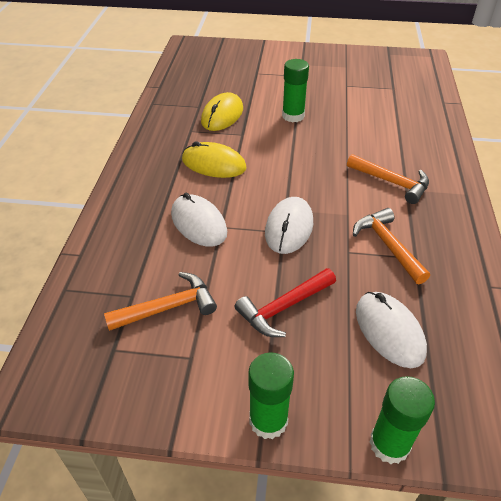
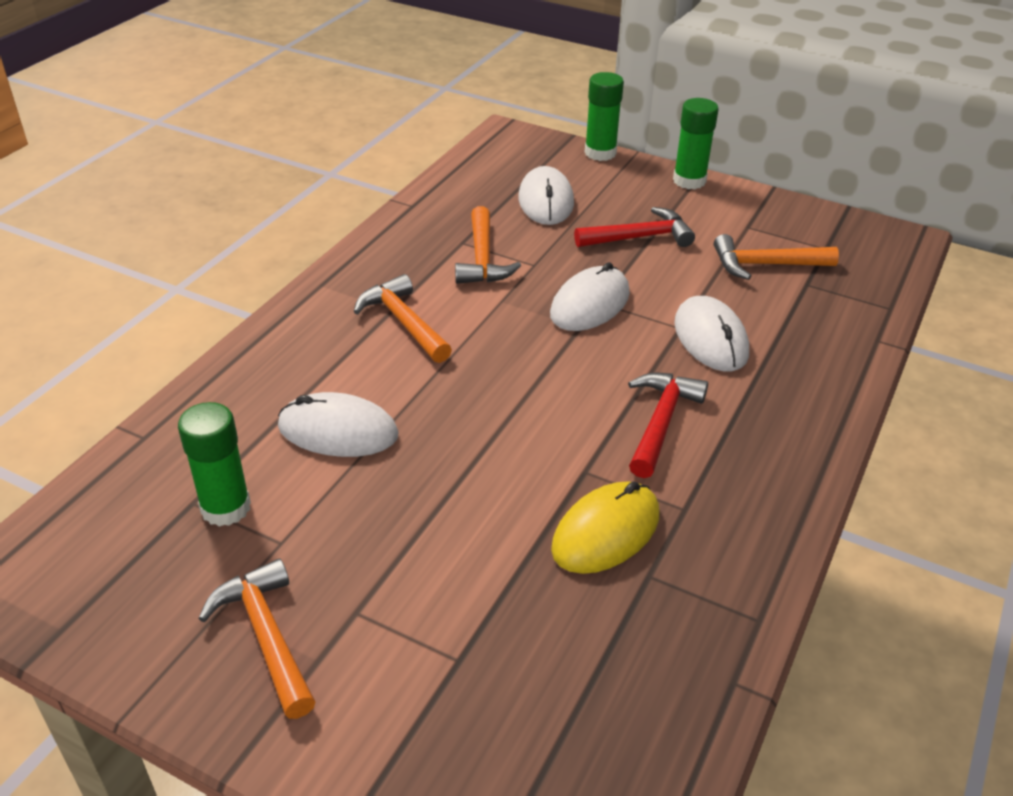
camera: 160 degrees left, 5 degrees down
yellow mouse [182,141,247,178] -> red hammer [628,373,708,478]
green glue stick [282,59,309,122] -> green glue stick moved to [178,402,251,527]
none -> orange hammer [198,558,315,719]
none -> white mouse [278,392,398,457]

